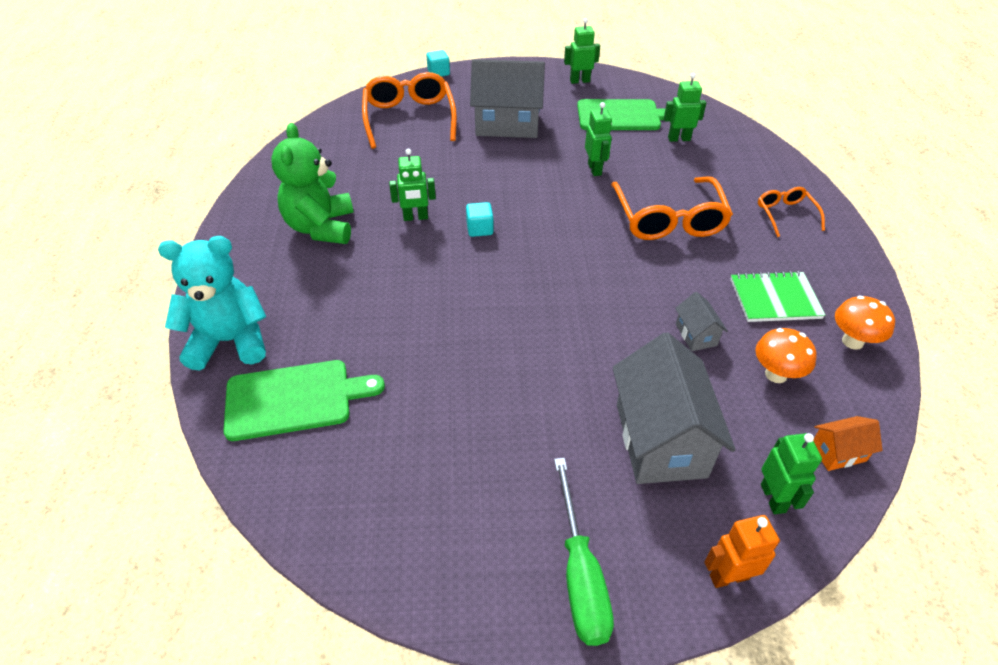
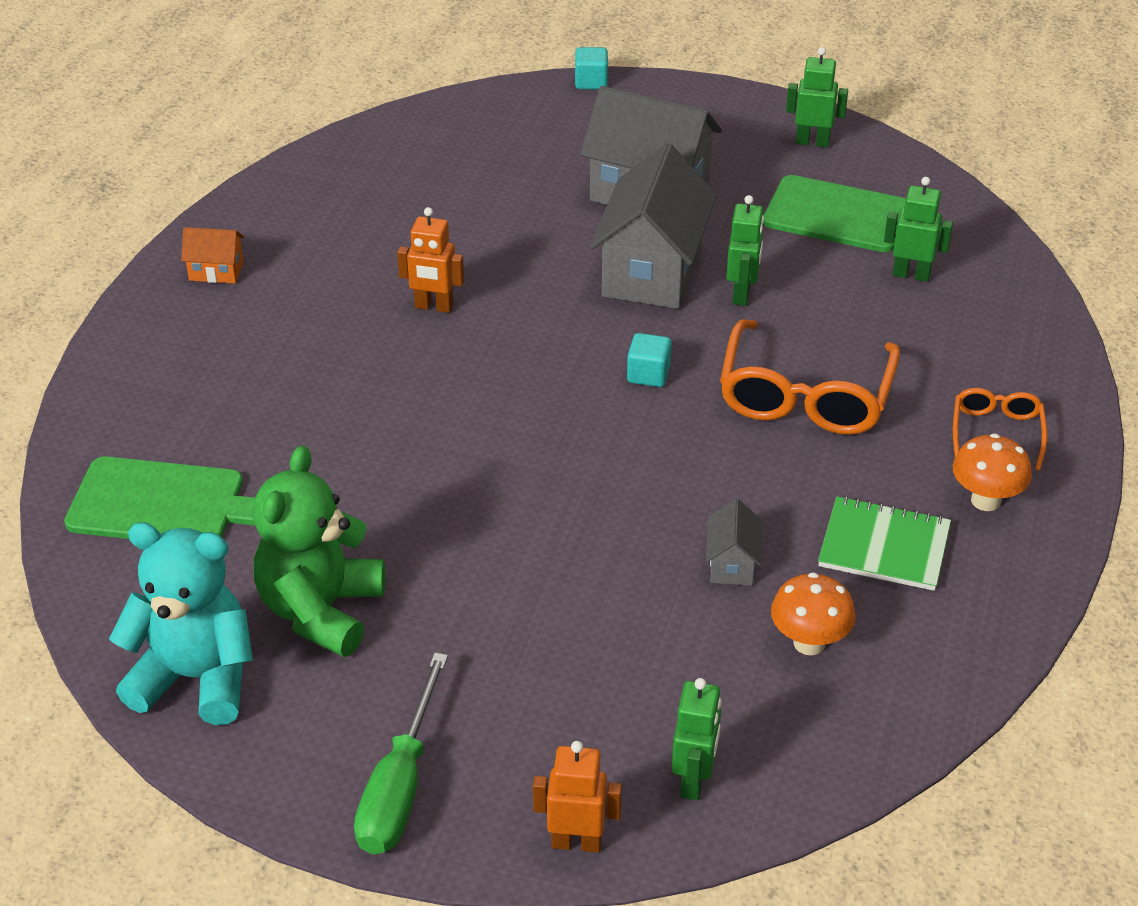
camera: 20 degrees right, 5 degrees down
turquoise teddy bear [158,236,266,370] -> turquoise teddy bear moved to [109,522,253,725]
green teddy bear [271,123,354,244] -> green teddy bear moved to [253,445,385,657]
orange glasses [362,72,457,149] -> none
green robot [389,149,436,221] -> orange robot [397,207,464,313]
turquoise cube [466,202,493,237] -> turquoise cube moved to [627,333,672,387]
grey house [612,332,736,484] -> grey house moved to [590,143,717,309]
orange house [813,416,883,471] -> orange house moved to [181,227,244,284]
orange mushroom [835,296,895,350] -> orange mushroom moved to [953,434,1032,511]

